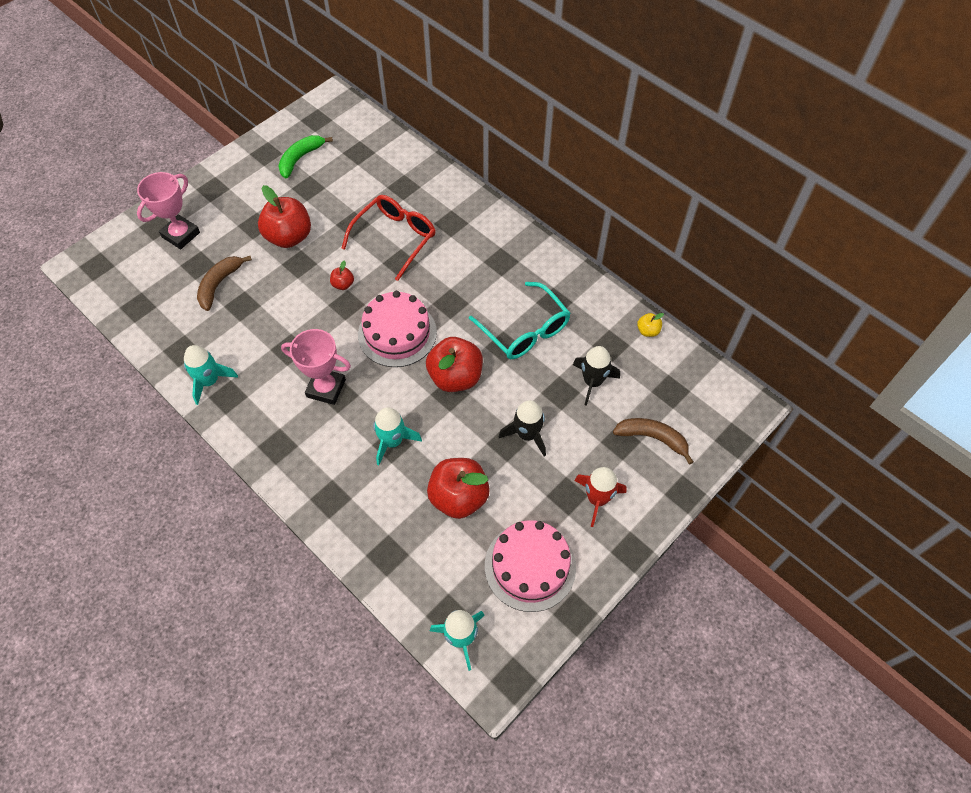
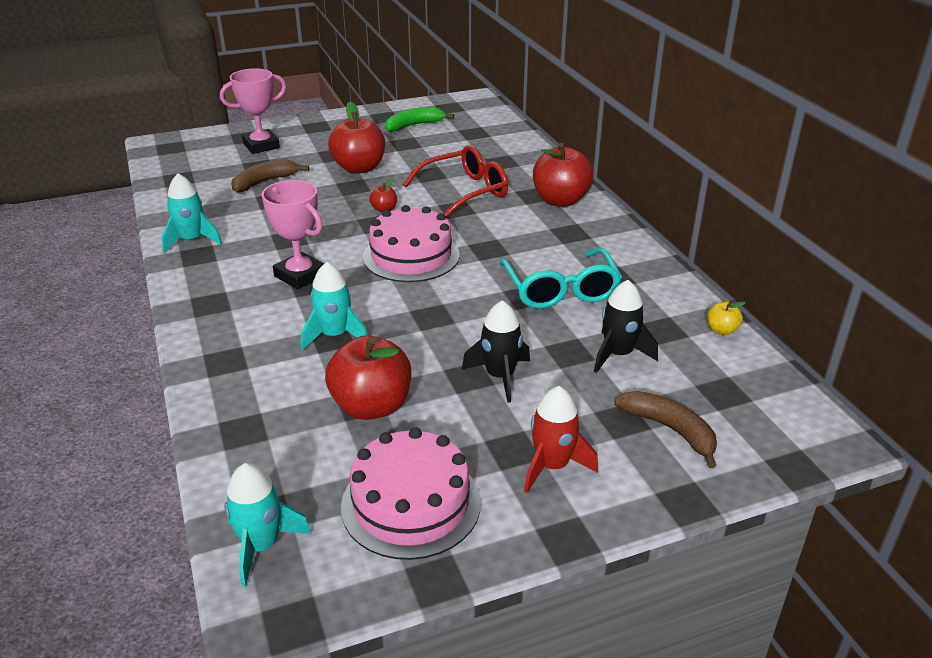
camera: 25 degrees right, 25 degrees down
red apple [426,337,483,392] -> red apple moved to [533,143,593,207]

